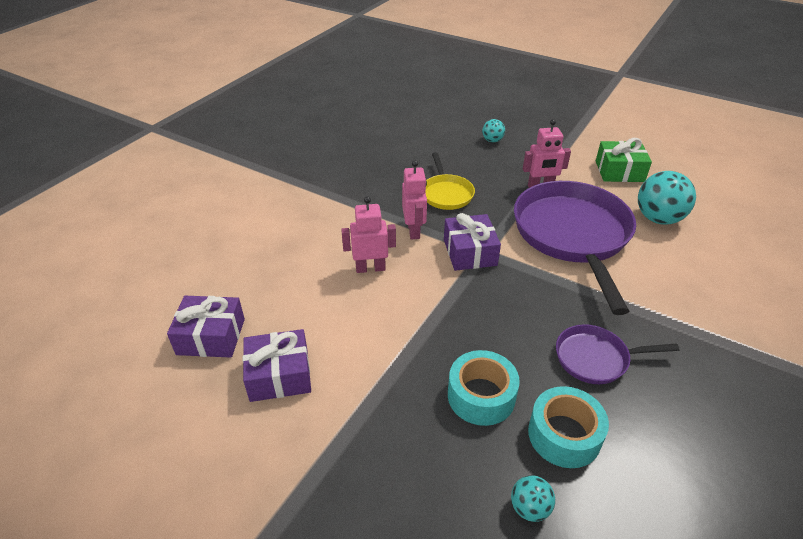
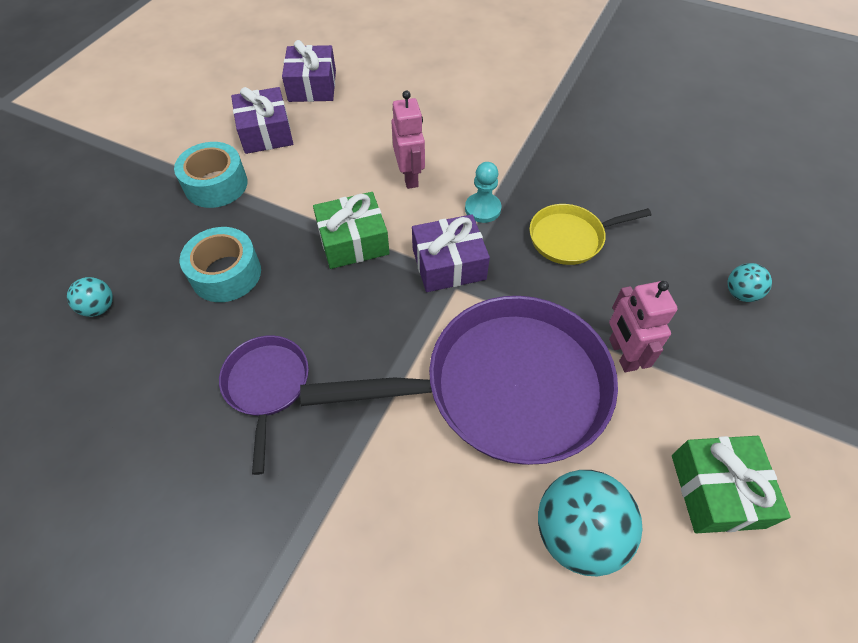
camera: 85 degrees right, 15 degrees up
pink robot [402,160,427,239] -> turquoise pawn [465,162,502,223]
turquoise tape [528,386,609,468] -> turquoise tape moved to [174,142,248,208]
none -> green gift [313,192,389,269]

